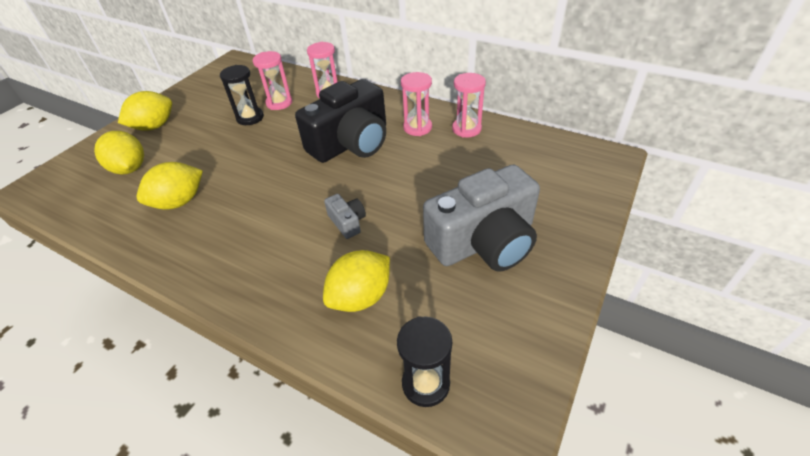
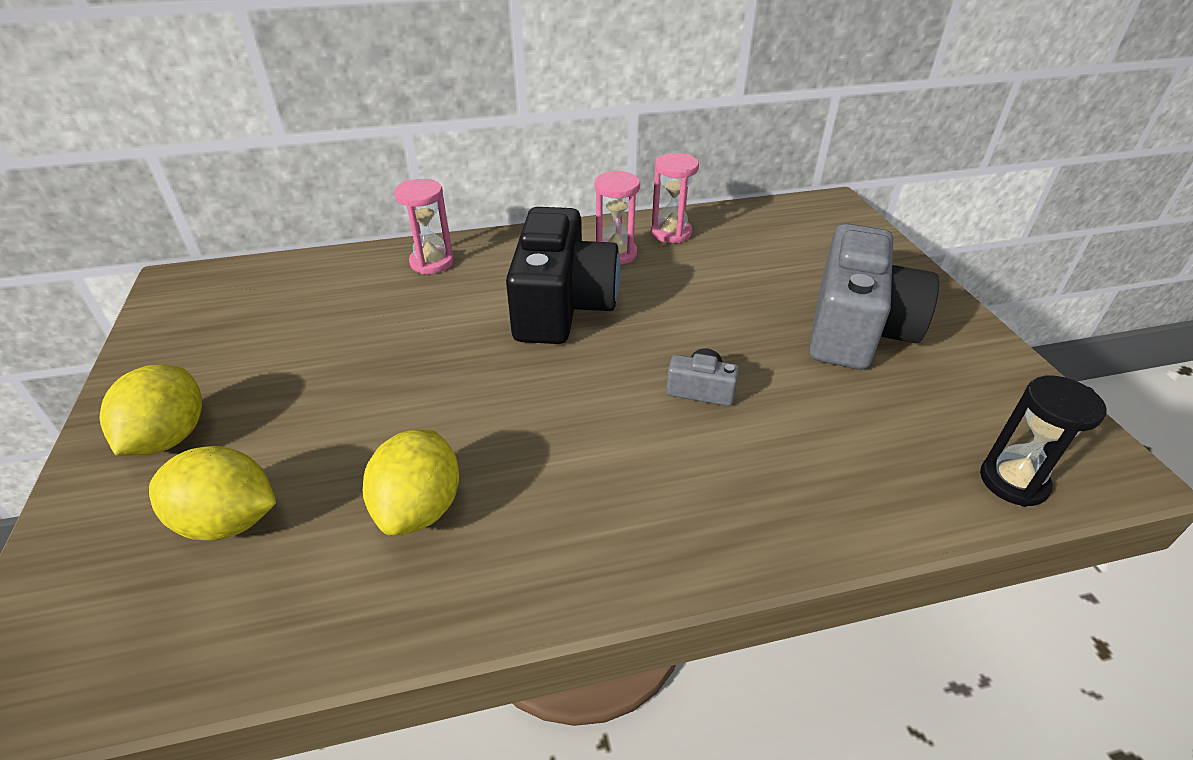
camera: 45 degrees left, 5 degrees down
black hourglass [220,65,264,125] -> none
pink hourglass [253,51,292,110] -> none
yellow lemon [323,250,390,312] -> none

